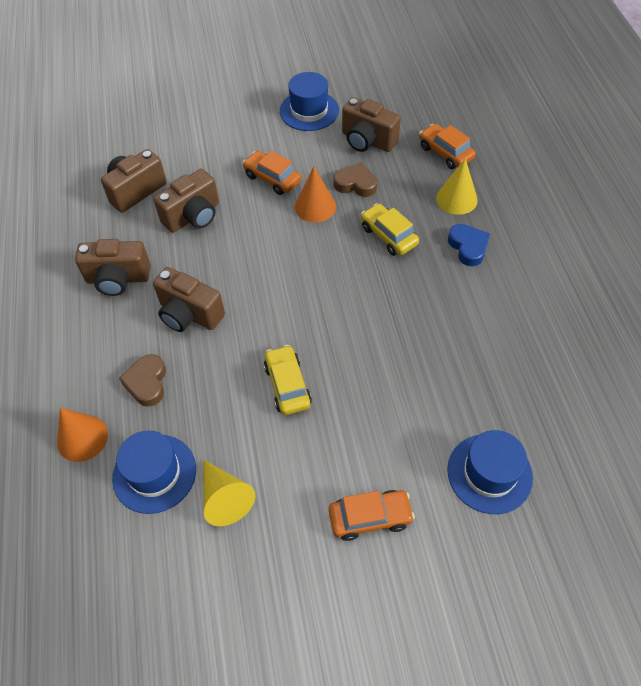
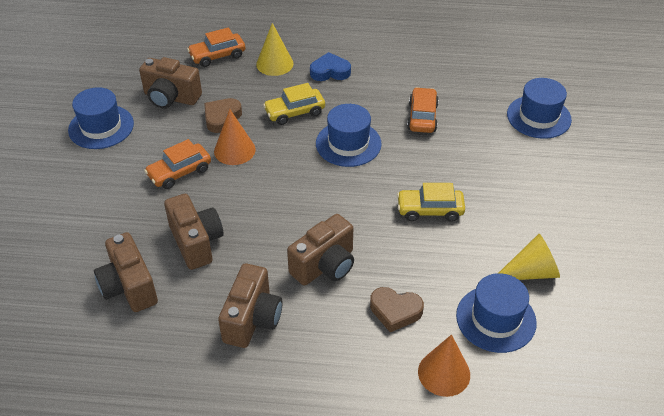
camera: 75 degrees left, 10 degrees down
orange car [329,490,415,541] -> orange car moved to [407,87,439,133]
brown camera [342,97,401,152] -> brown camera turned 60 degrees clockwise [139,57,202,109]
none -> blue hat [316,104,382,167]

